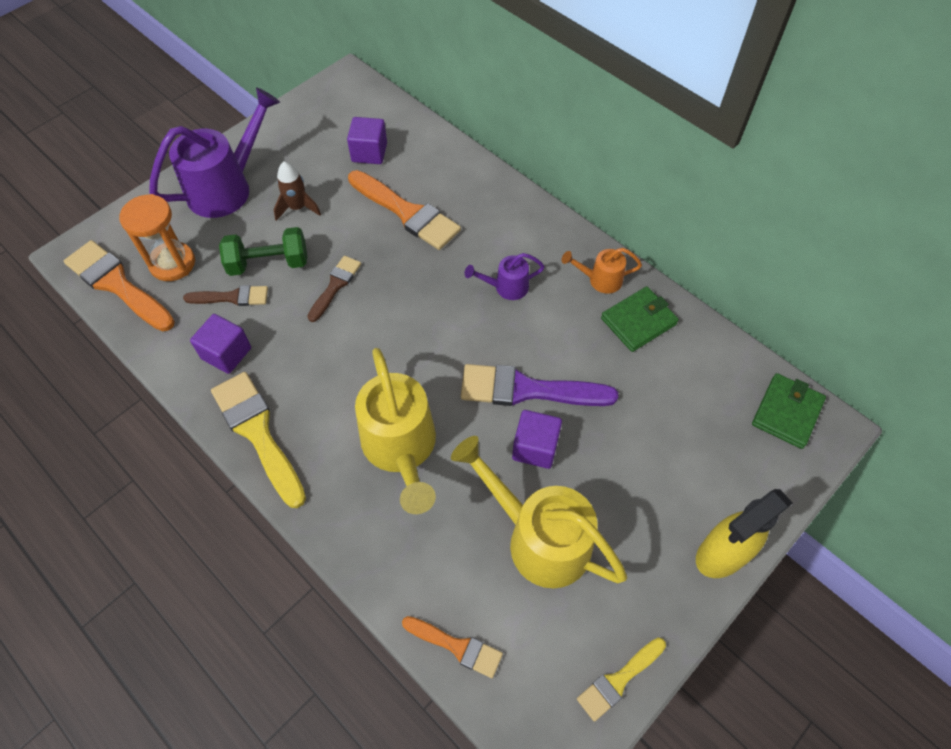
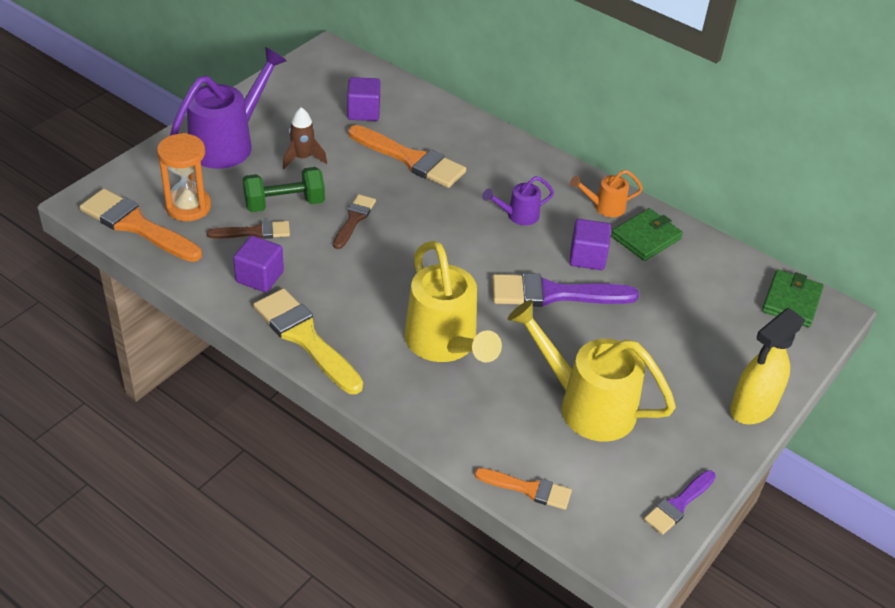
camera: 10 degrees left, 15 degrees down
purple cube [512,410,562,469] -> purple cube moved to [569,219,611,270]
yellow brush [577,638,666,722] -> purple brush [644,470,716,535]

